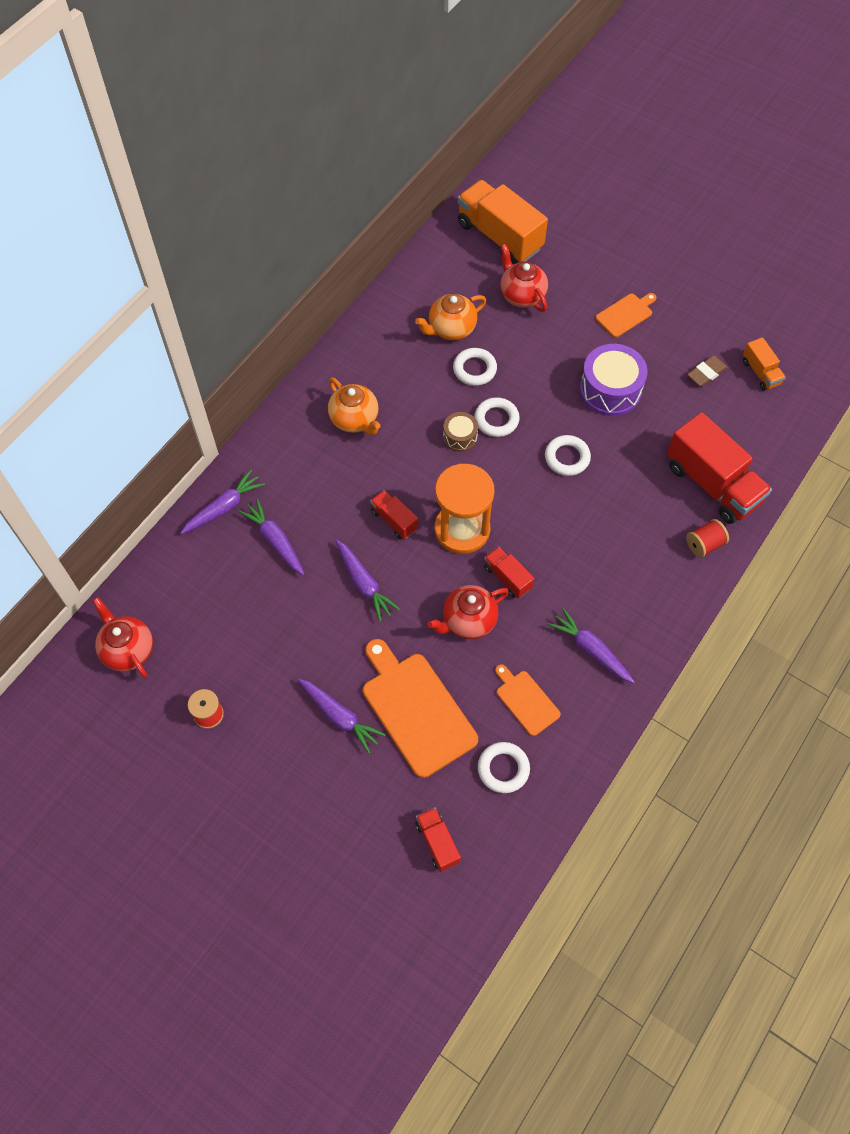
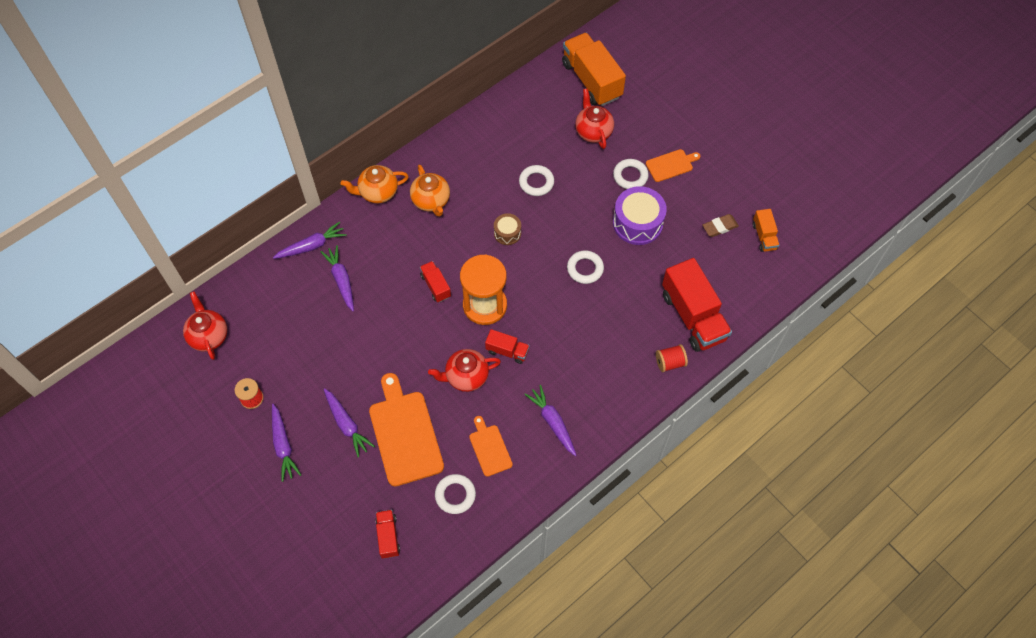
camera: 15 degrees right, 0 degrees up
purple carrot [336,540,400,622] -> purple carrot moved to [272,404,301,482]
orange teapot [415,294,486,340] -> orange teapot moved to [340,165,409,203]
white ring [474,397,520,437] -> white ring moved to [613,159,649,189]
red truck [484,547,534,598] -> red truck turned 135 degrees clockwise [485,329,530,364]

